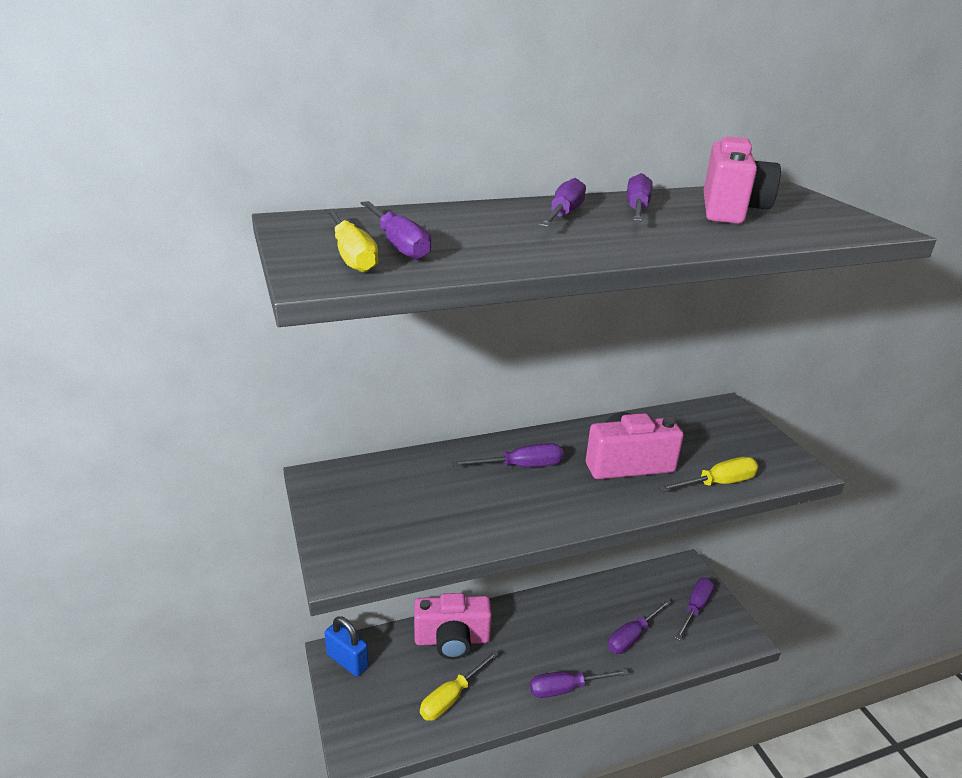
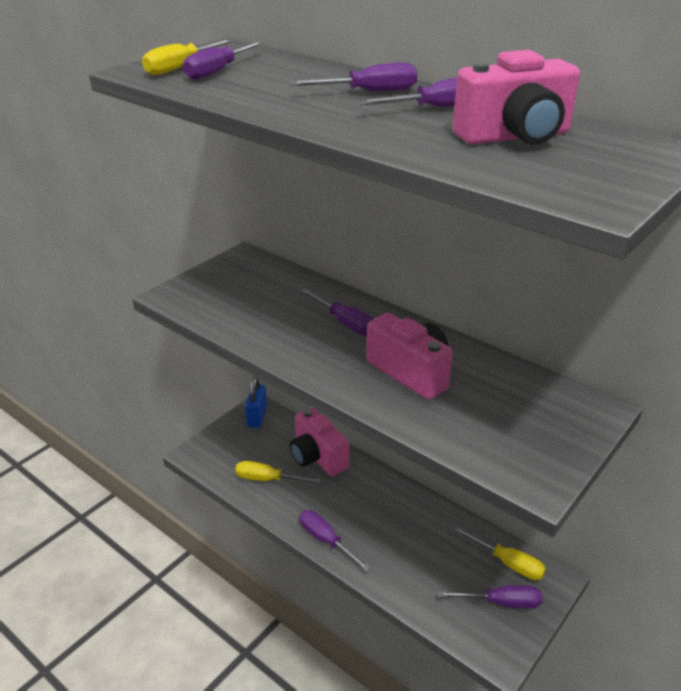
camera: 60 degrees right, 5 degrees up
purple screwdriver [608,599,671,654] -> none
yellow screwdriver [658,457,759,492] -> yellow screwdriver moved to [454,527,546,580]

